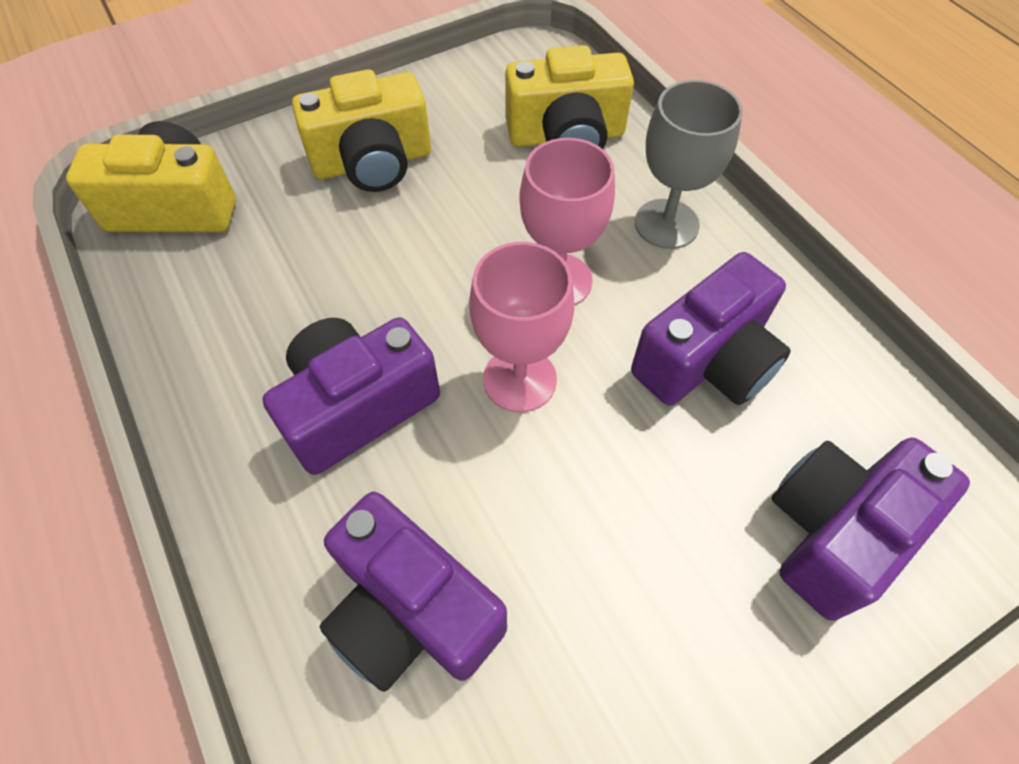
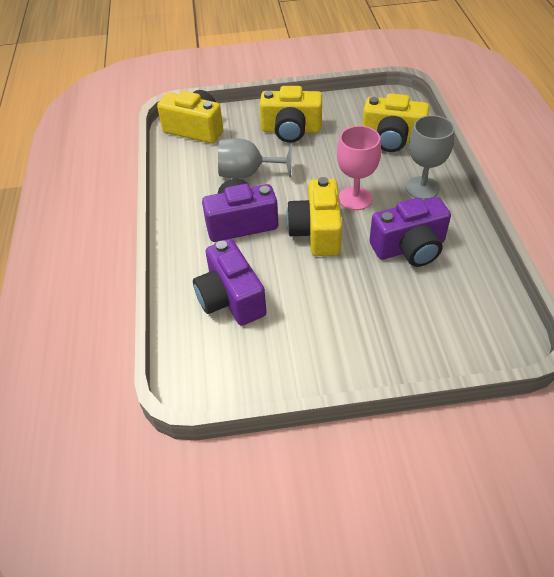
camera: 25 degrees right, 10 degrees down
pink goblet [469,242,575,412] -> yellow camera [286,177,342,256]
purple camera [771,438,970,621] -> none
none -> grey goblet [218,138,292,179]

